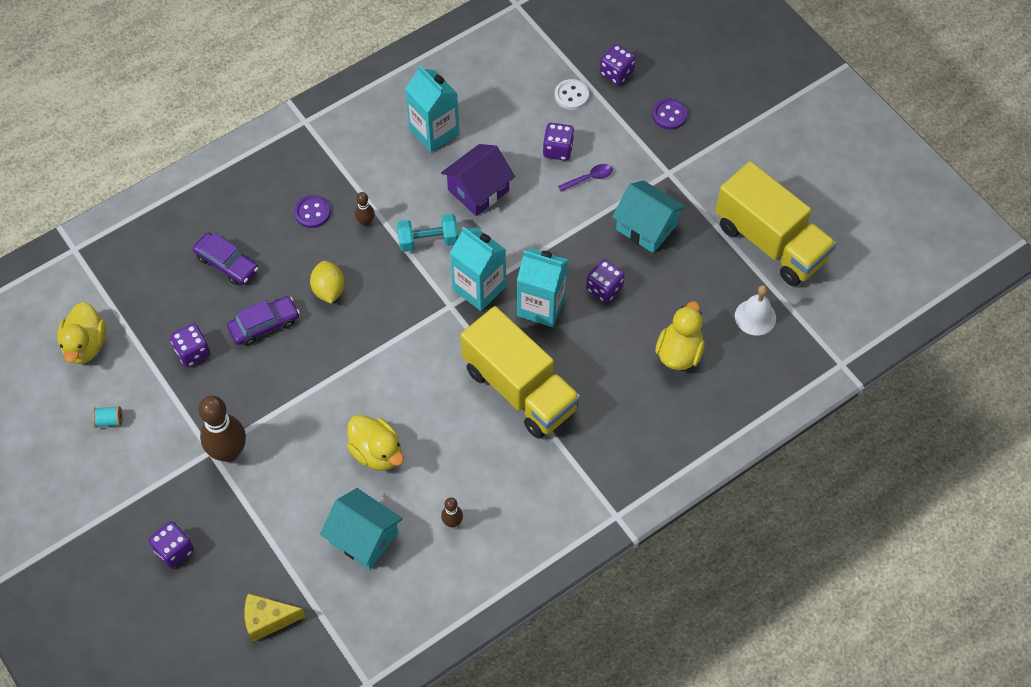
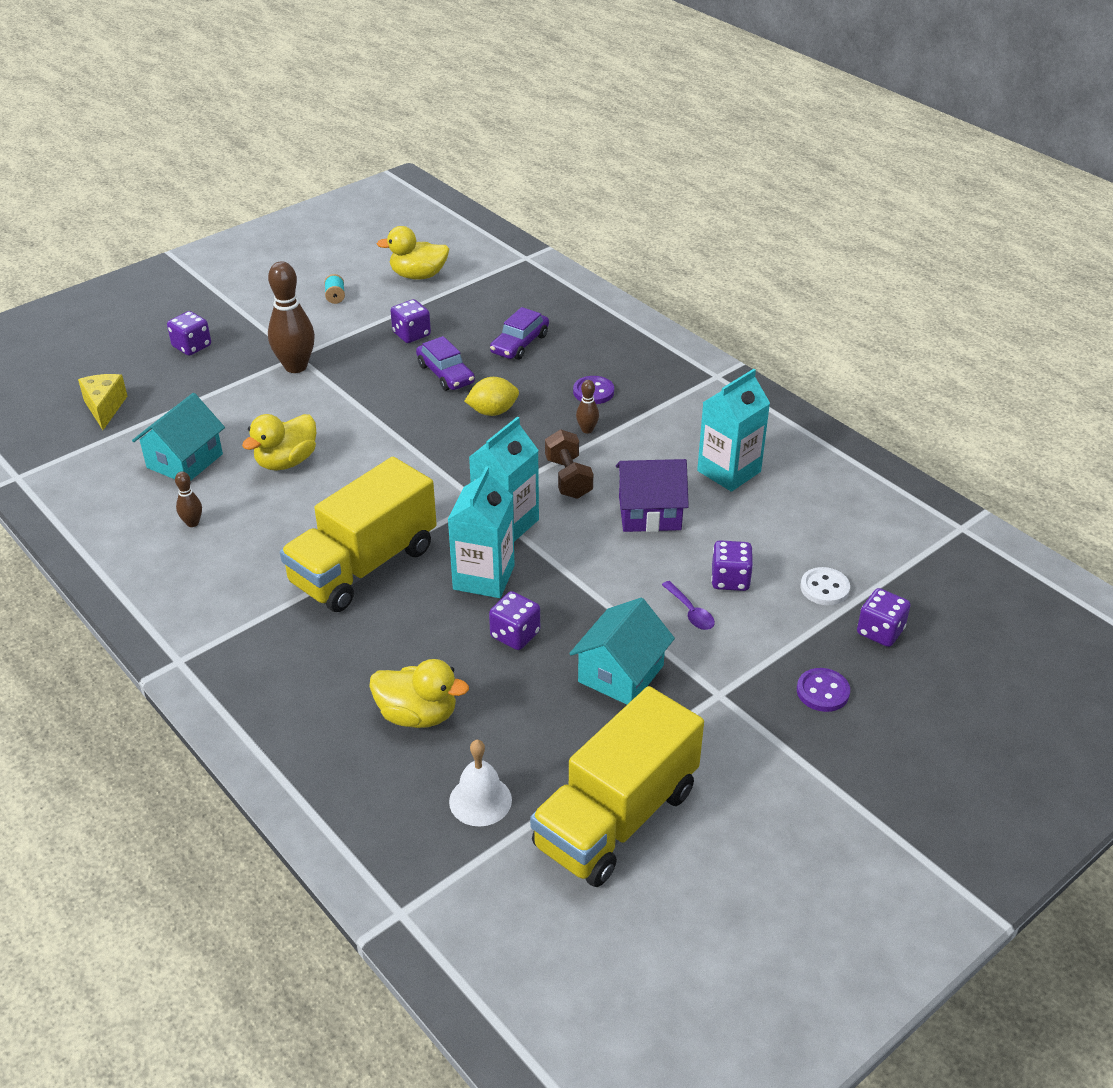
camera: 85 degrees right, 20 degrees down
turquoise dumbbell [397,214,459,252] -> brown dumbbell [545,429,593,499]
purple house [441,144,515,216] -> purple house turned 45 degrees counterclockwise [616,459,689,532]

